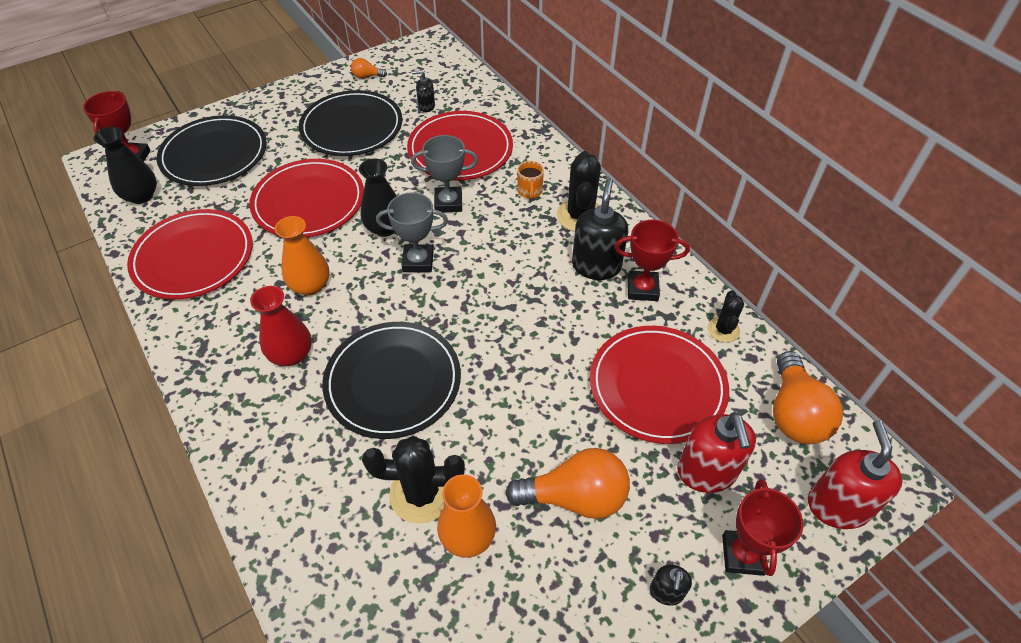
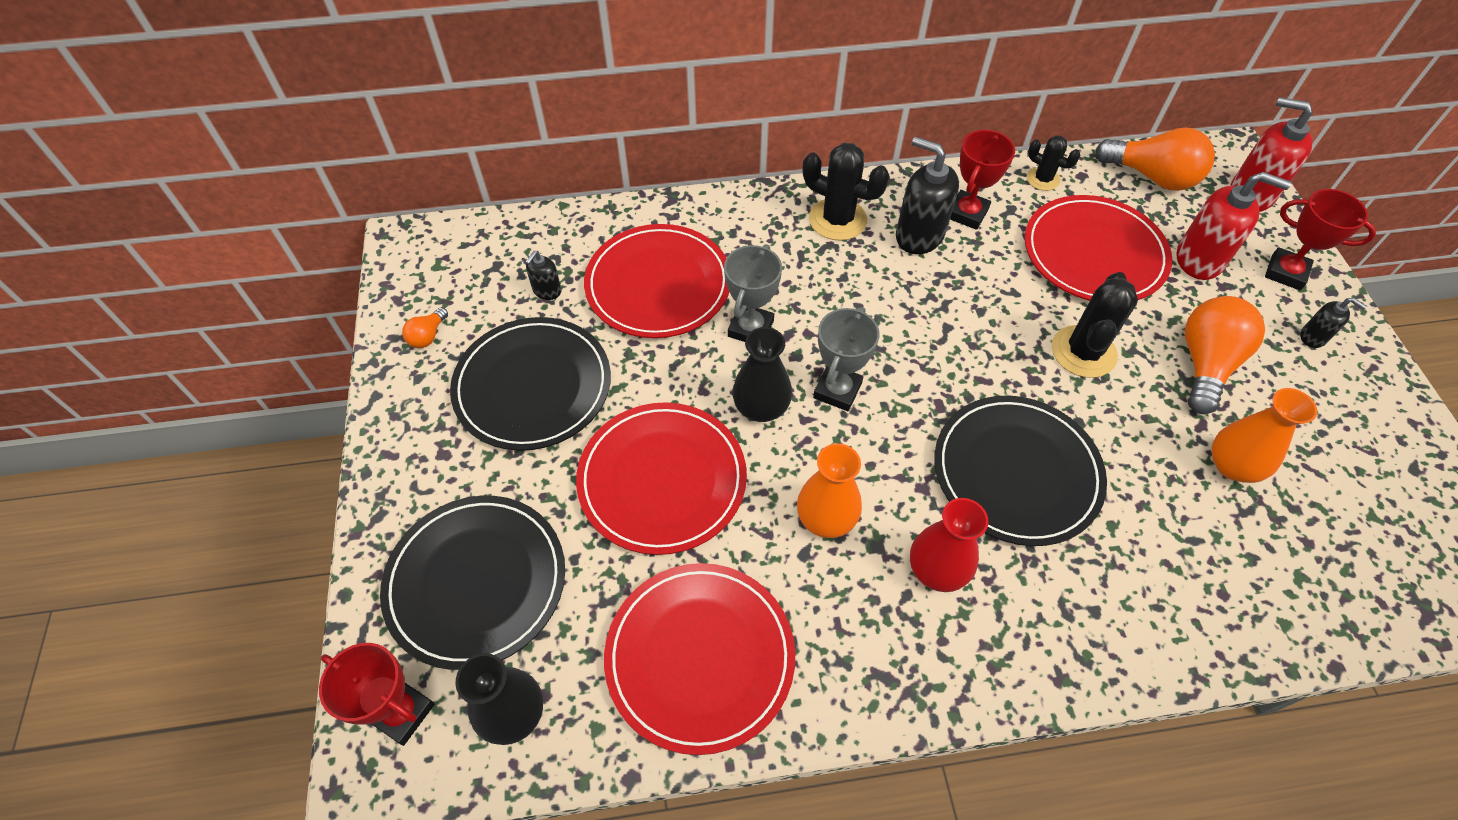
camera: 65 degrees left, 5 degrees up
black cactus [362,436,465,524] -> black cactus moved to [1052,272,1138,378]
orange mug [517,161,544,199] -> none

